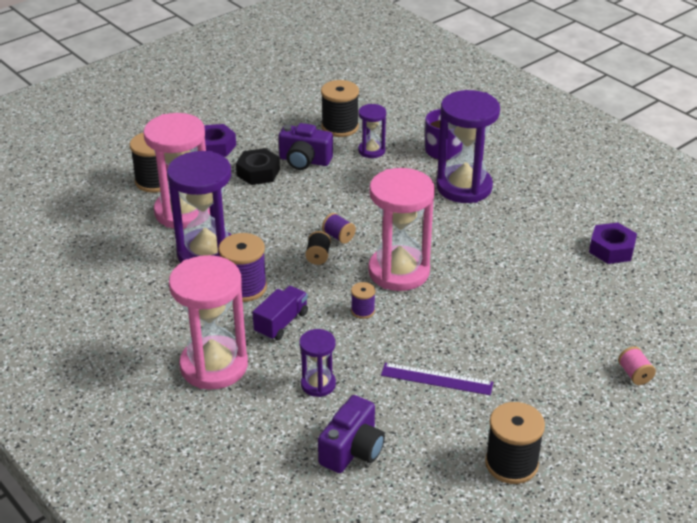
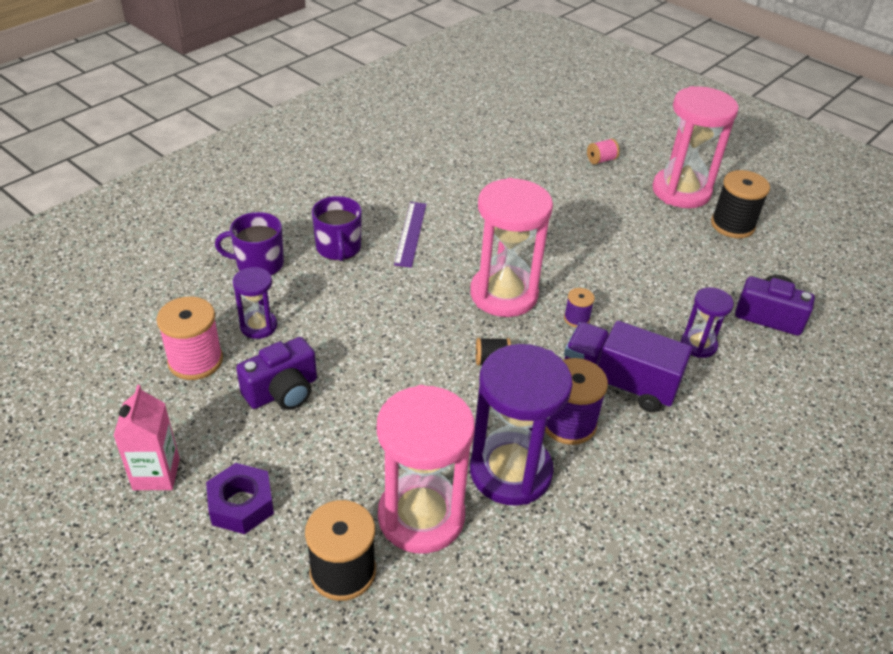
camera: 100 degrees left, 5 degrees up
pink hourglass [169,255,248,389] -> pink hourglass moved to [652,86,739,208]
black nut [236,148,280,185] -> none
purple truck [253,286,308,340] -> purple truck [564,321,693,412], size x1.59
purple camera [278,123,333,170] -> purple camera turned 45 degrees clockwise [236,337,317,410]
black spool [321,80,359,137] -> pink spool [156,297,223,380]
purple spool [322,213,356,244] -> none
purple ruler [381,363,493,395] -> purple ruler moved to [394,202,426,267]
purple hourglass [436,90,500,203] -> purple mug [312,196,362,261]
purple nut [589,223,637,264] -> none
none -> pink carton [113,385,180,490]

